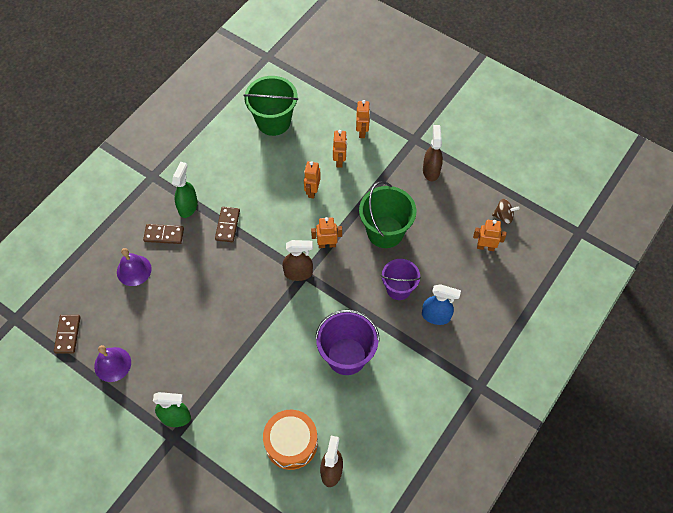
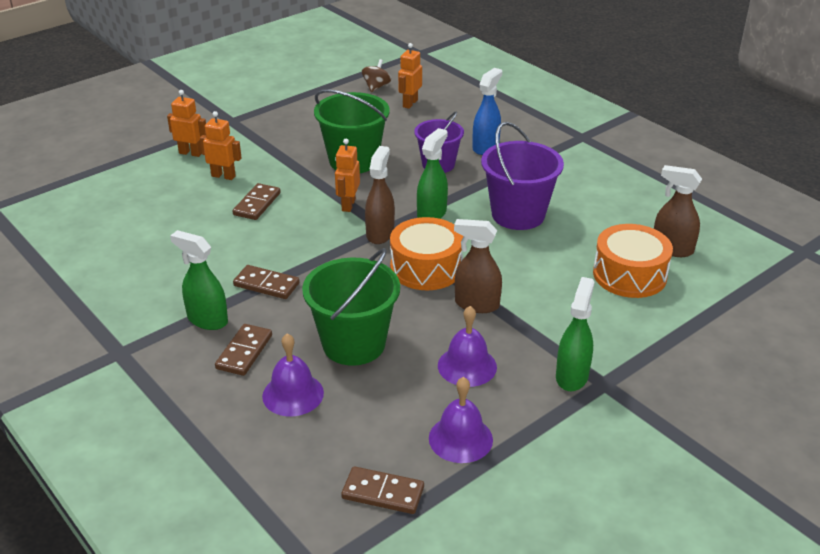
camera: 75 degrees left, 25 degrees down
green bucket [243,76,298,136] -> green bucket moved to [302,248,400,366]
orange robot [304,161,321,199] -> brown domino [233,183,281,220]
brown spray bottle [423,125,443,181] -> brown spray bottle moved to [454,219,502,313]
none -> orange drum [390,217,464,290]
none -> green spray bottle [417,128,448,219]
none -> purple bell [438,306,497,387]

